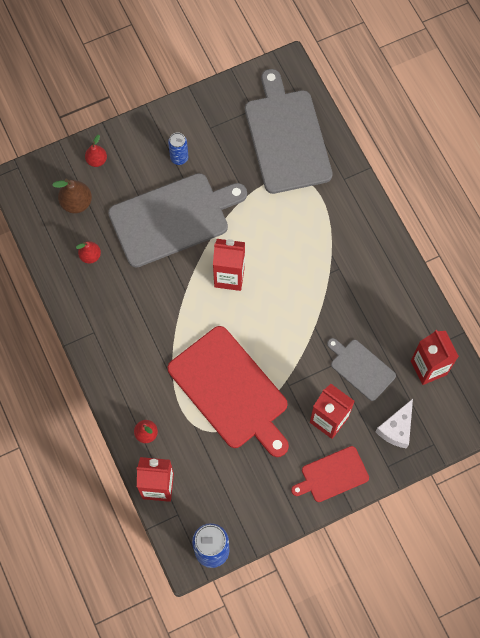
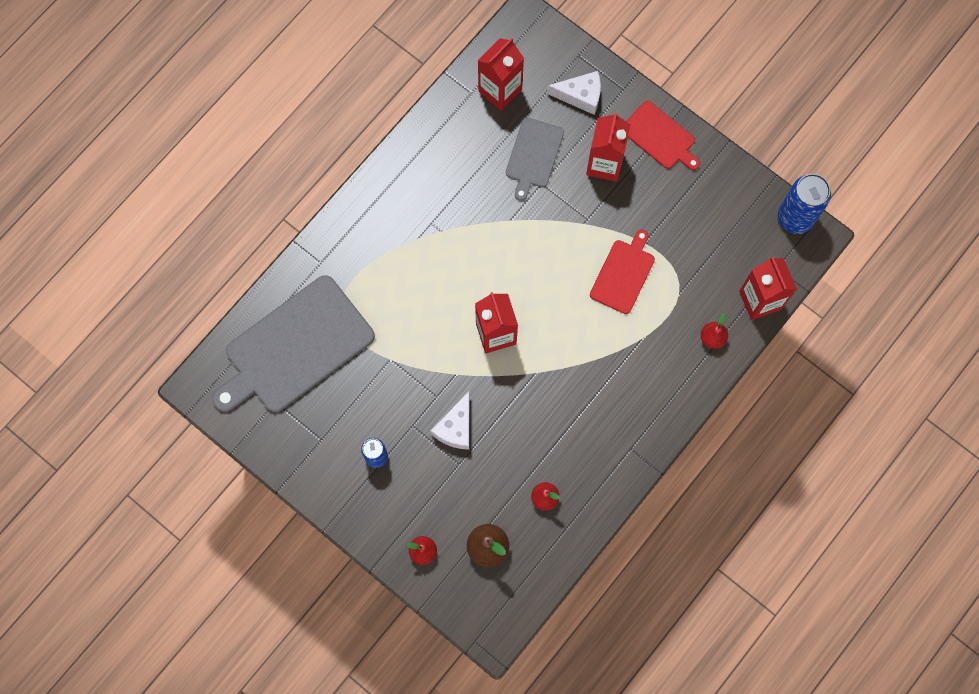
camera: 115 degrees left, 5 degrees up
grey cutting board [108,173,247,268] -> white cheese [431,391,470,450]
red cutting board [168,326,289,457] -> red cutting board [590,230,655,314], size x0.52

